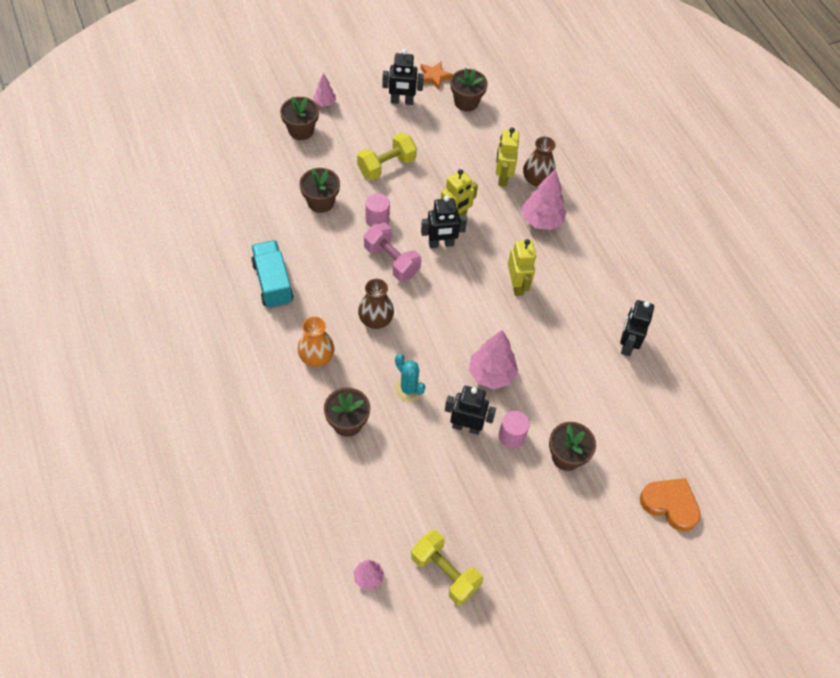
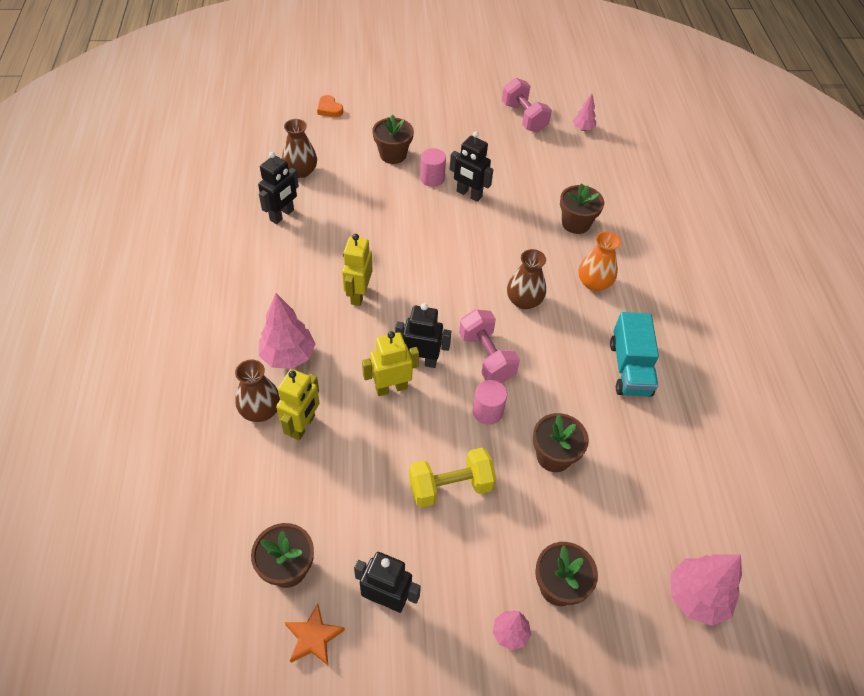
camera: 160 degrees left, 5 degrees down
turquoise cactus [394,354,425,402] -> none
yellow dumbbell [411,530,483,605] -> pink dumbbell [502,78,552,132]
pink tree [469,330,518,389] -> pink tree moved to [671,555,742,626]
orange heart [640,478,701,532] -> orange heart [317,95,343,117], size x0.60
none -> brown vase [282,119,317,178]

